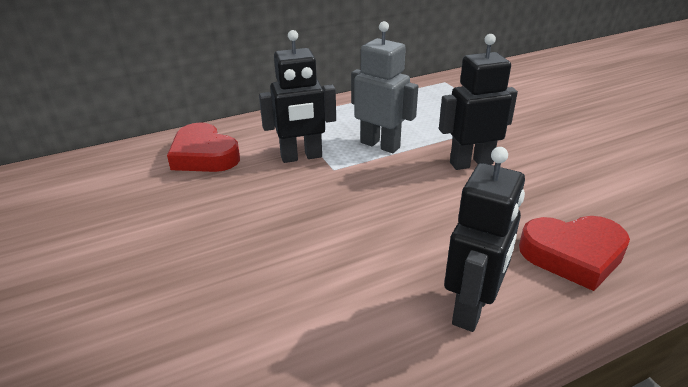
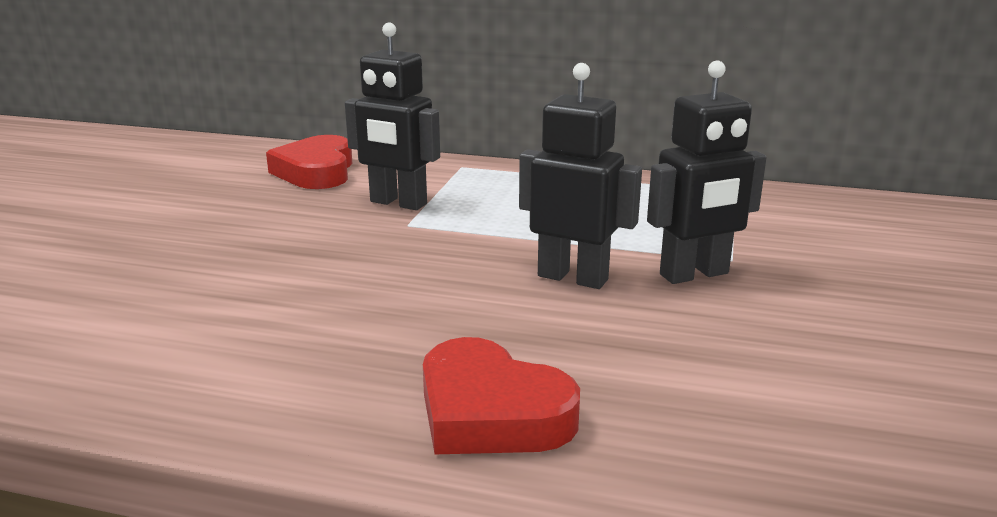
camera: 40 degrees right, 10 degrees down
grey robot [351,21,418,153] -> none
black robot [444,147,525,332] -> black robot moved to [647,61,767,284]

